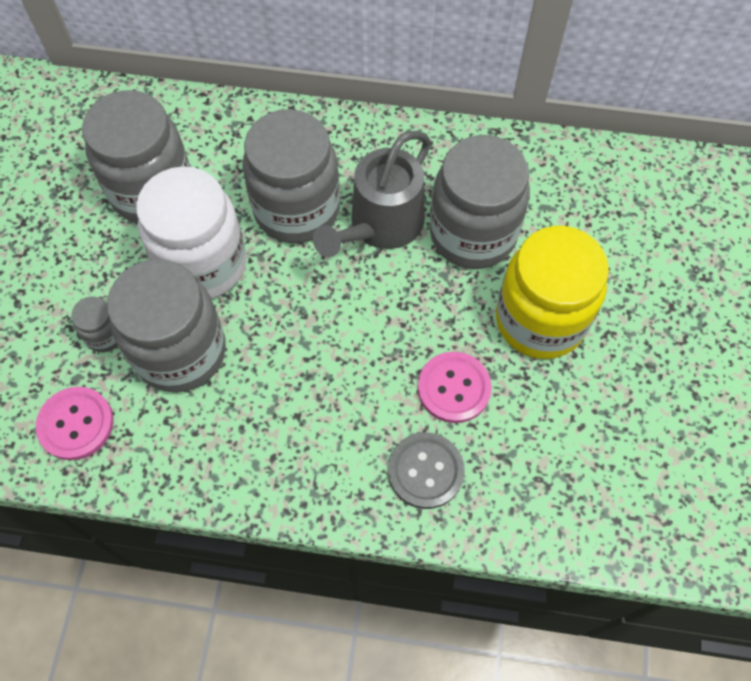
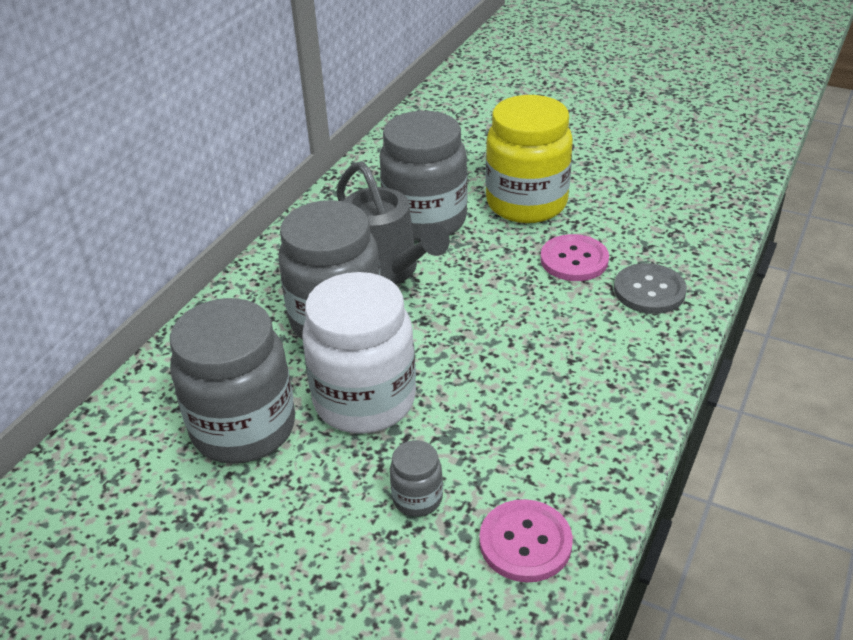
camera: 70 degrees left, 25 degrees down
grey jar [107,259,226,392] -> none

